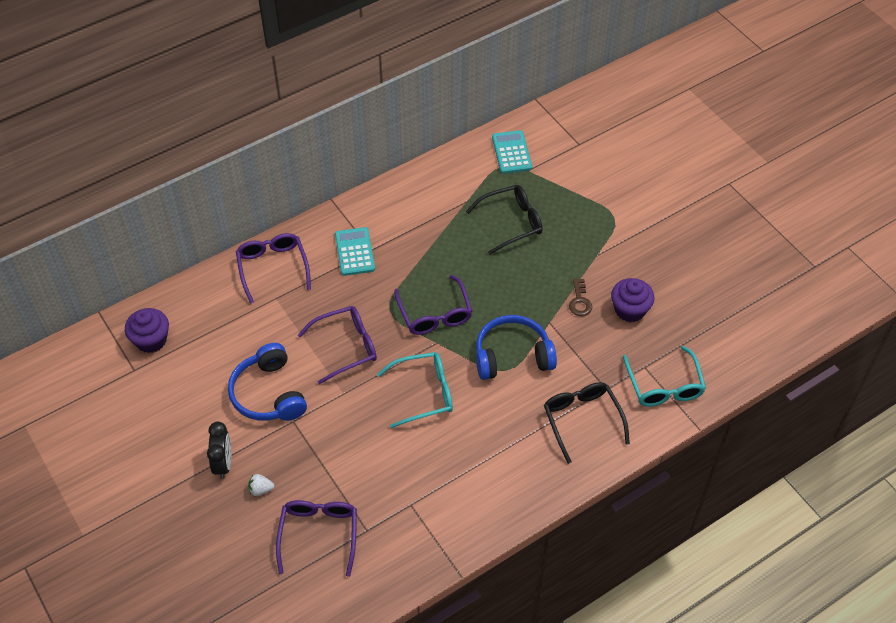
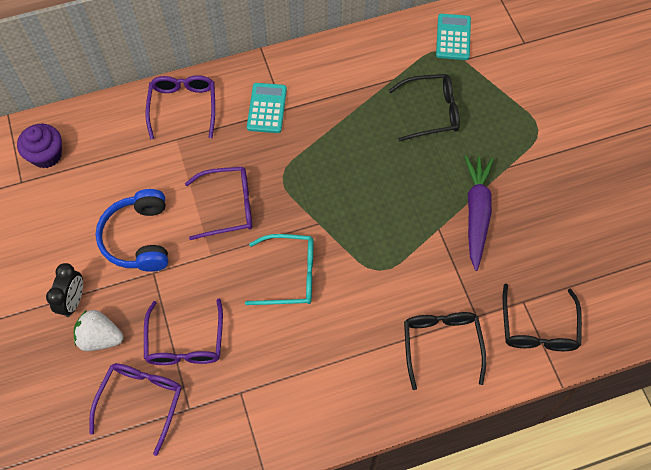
camera: 15 degrees right, 10 degrees up
white strawberry [248,474,274,496] -> white strawberry [74,310,123,351], size x1.84
purple glasses [394,275,472,335] -> purple glasses moved to [144,298,223,365]
blue headphones [476,315,557,380] -> none
brown key [569,279,592,316] -> purple carrot [464,156,494,271]
purple cupcake [611,278,655,322] -> none
turquoise glasses [623,346,706,407] -> black glasses [503,284,582,351]

